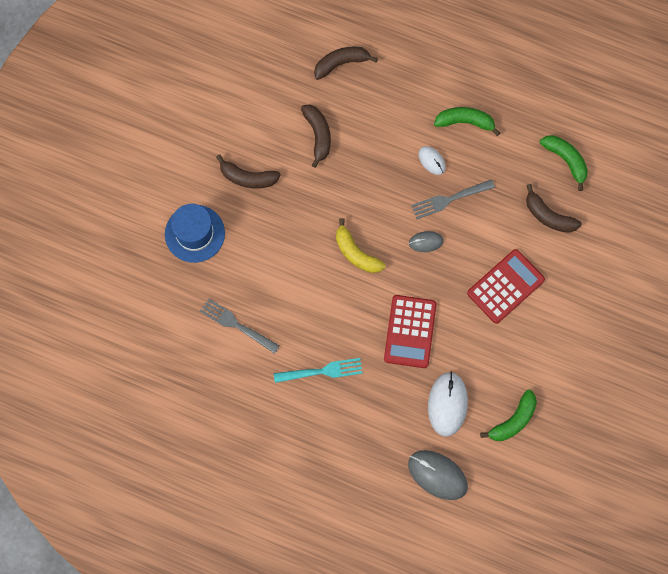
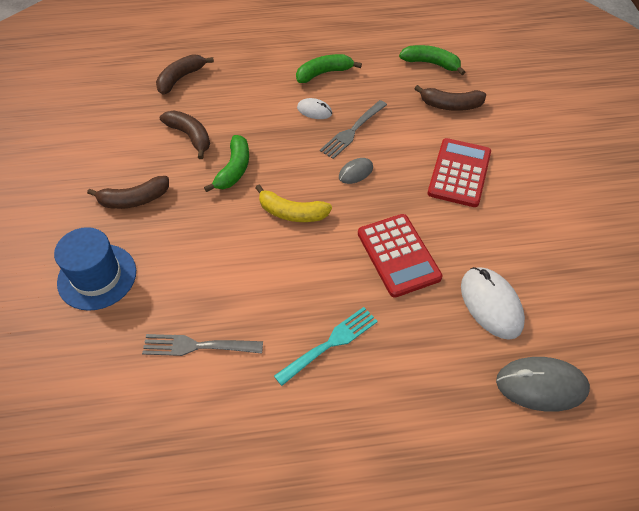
camera: 30 degrees left, 20 degrees down
green banana [480,390,537,441] -> green banana moved to [204,135,249,192]

